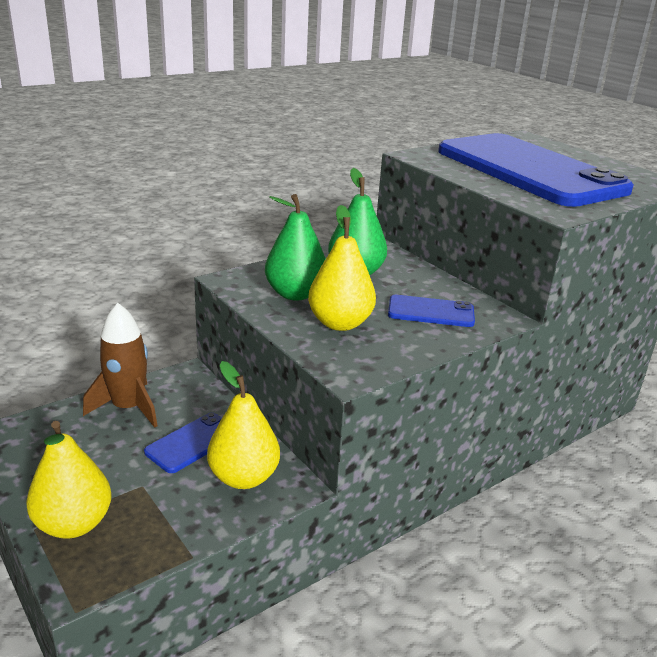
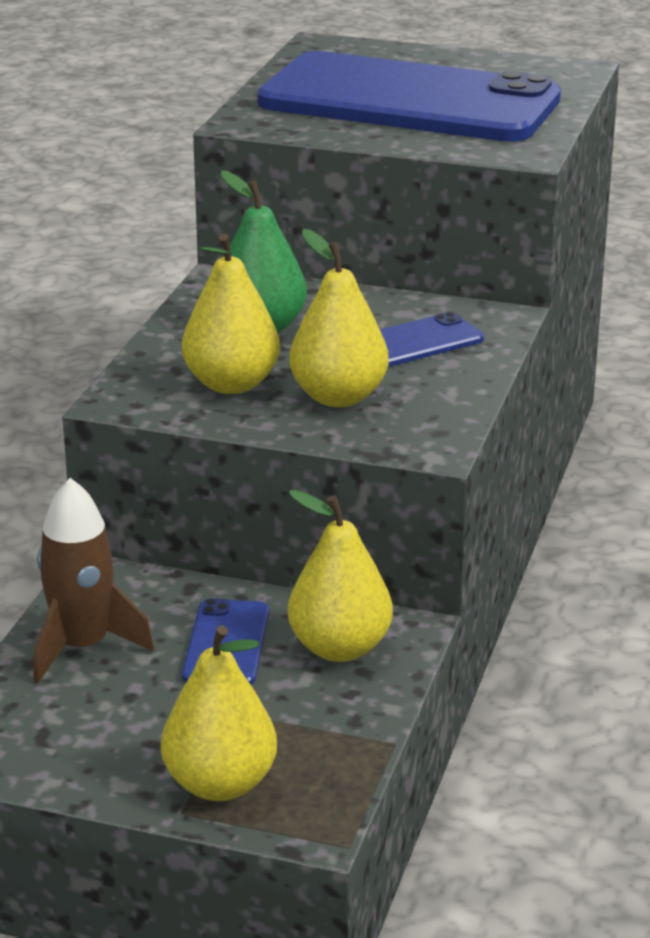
camera: 35 degrees left, 0 degrees up
green pear [265,194,326,301] -> yellow pear [182,234,280,394]

